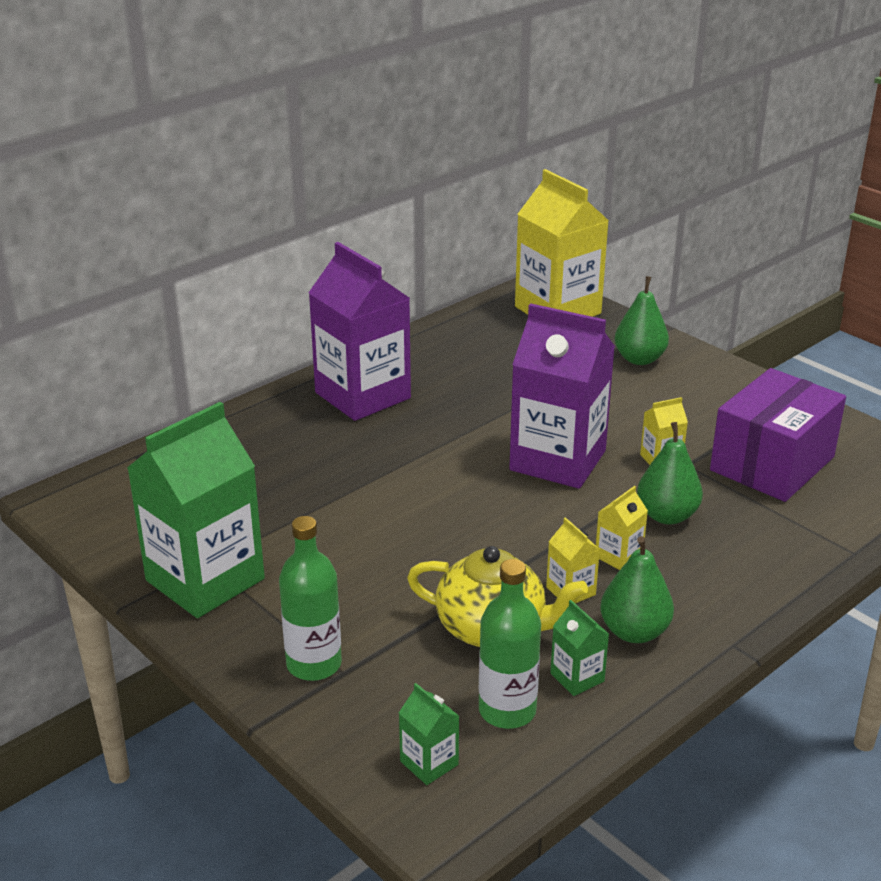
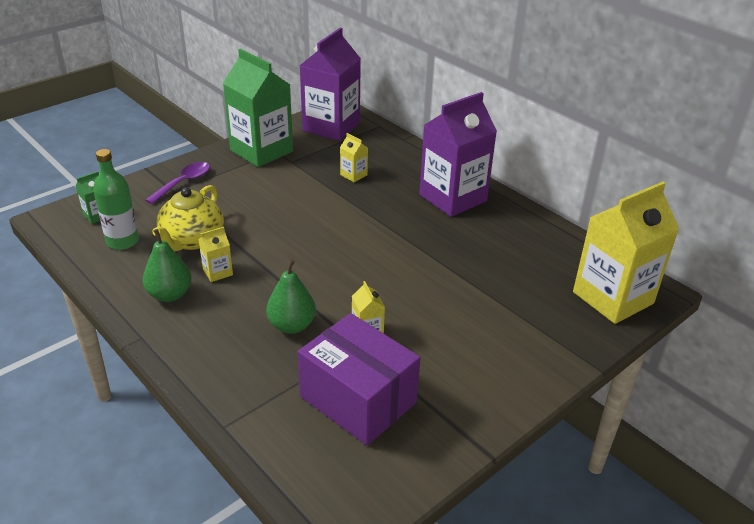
camera: 90 degrees right, 5 degrees up
green bottle [279,516,342,681] -> purple spoon [145,162,210,204]
purple carton [509,303,615,489] -> purple carton moved to [300,28,361,141]
green carton [550,600,609,696] -> none
yellow carton [596,486,648,570] -> yellow carton moved to [340,133,368,182]
green pear [614,276,669,365] -> none

